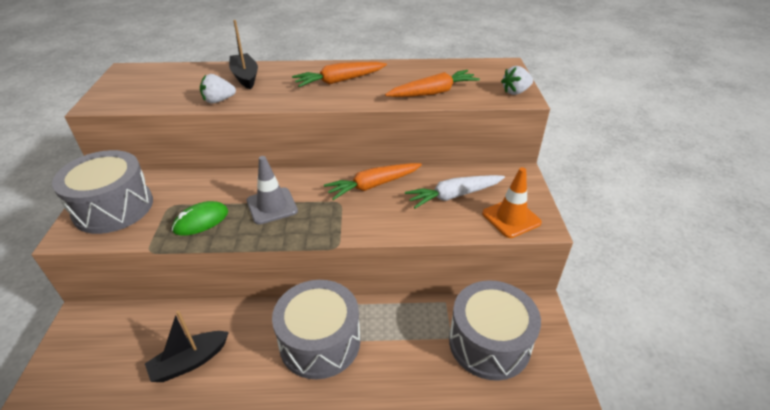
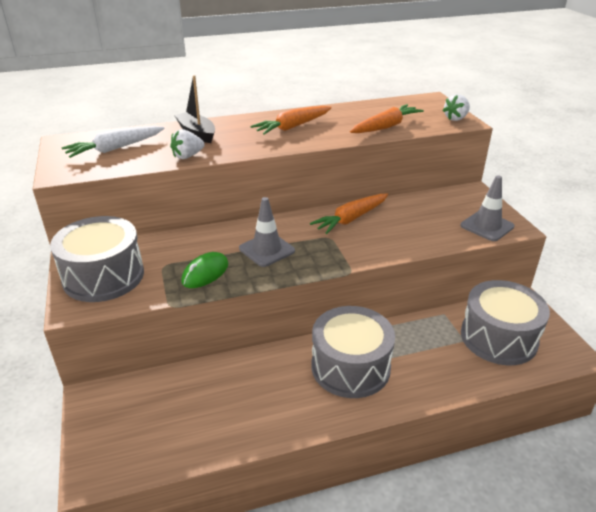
camera: 15 degrees left, 5 degrees down
black boat [145,311,229,382] -> none
white carrot [405,175,505,208] -> white carrot moved to [61,126,165,158]
orange traffic cone [482,167,542,238] -> grey traffic cone [460,175,514,241]

